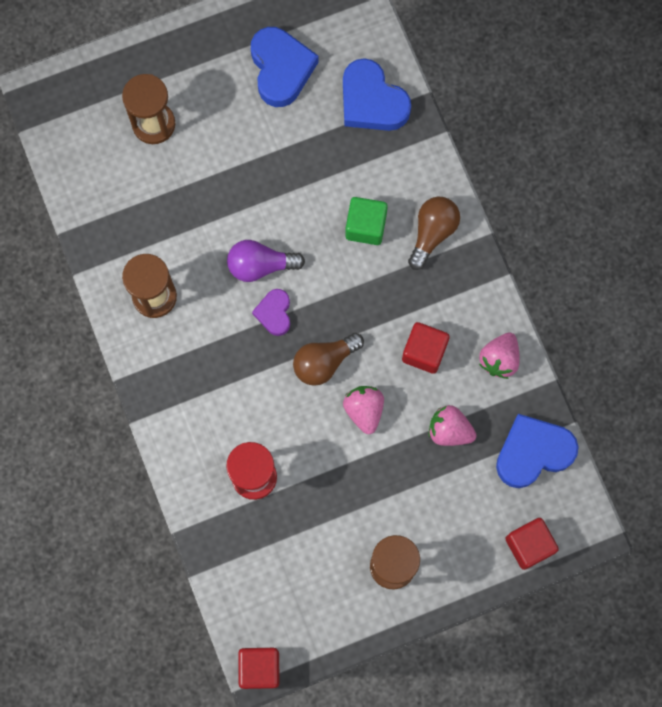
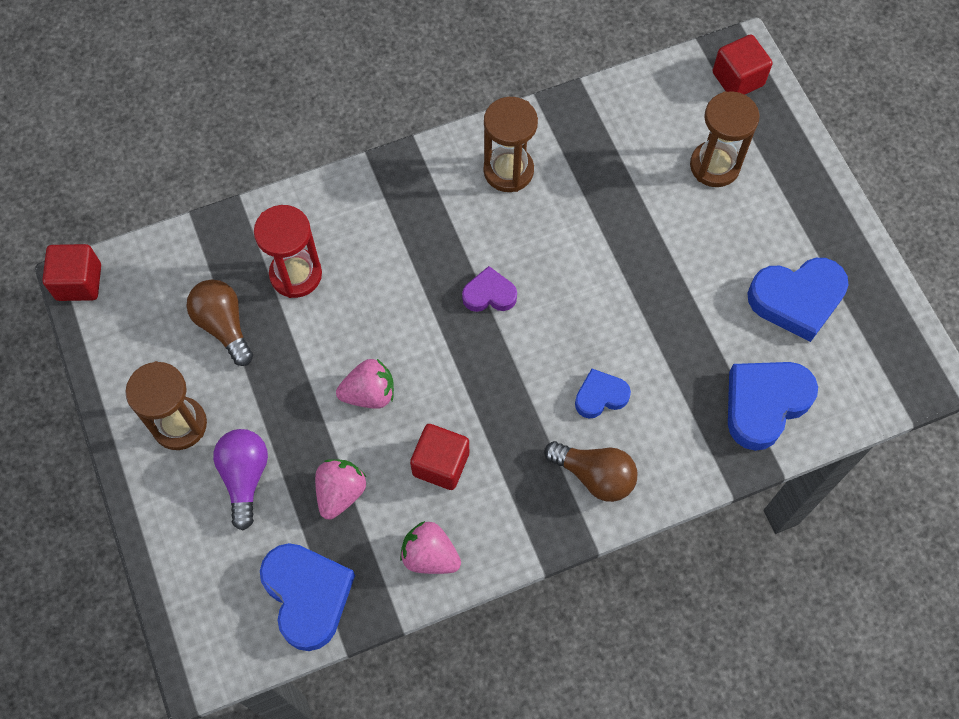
camera: 90 degrees right, 10 degrees down
purple light bulb [227,240,305,282] -> purple light bulb moved to [213,429,268,530]
brown light bulb [293,333,364,386] -> brown light bulb moved to [187,279,253,366]
green cube [345,197,388,245] -> blue heart [575,369,631,418]
red cube [505,518,559,570] -> red cube moved to [713,35,773,95]

